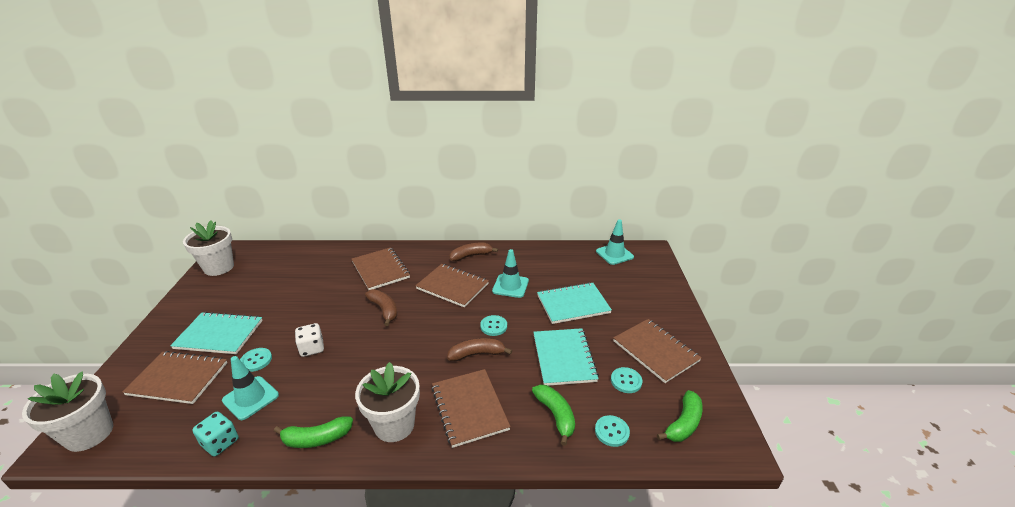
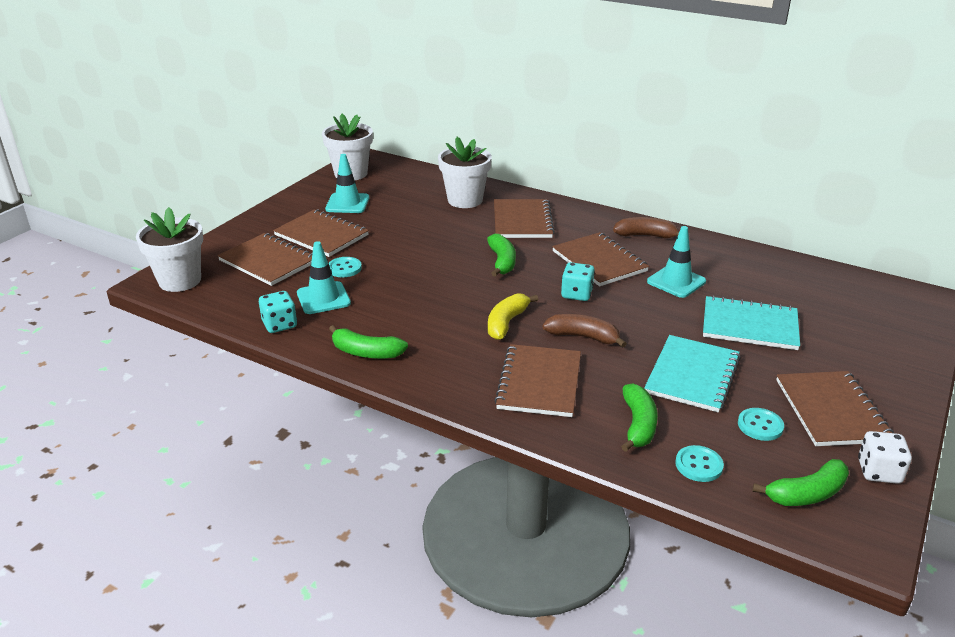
camera: 30 degrees right, 0 degrees up
turquoise notebook [170,312,263,354] -> brown notebook [273,209,369,257]
white dice [295,323,324,357] -> white dice moved to [858,431,912,484]
white flower pot [355,362,420,442] -> white flower pot moved to [438,137,492,208]
brown banana [365,289,397,326] -> green banana [487,234,516,277]
turquoise button [480,315,507,336] -> none
turquoise traffic cone [596,219,634,265] -> turquoise traffic cone moved to [325,154,369,213]
none -> yellow banana [488,293,538,340]
none -> turquoise dice [561,262,595,301]

